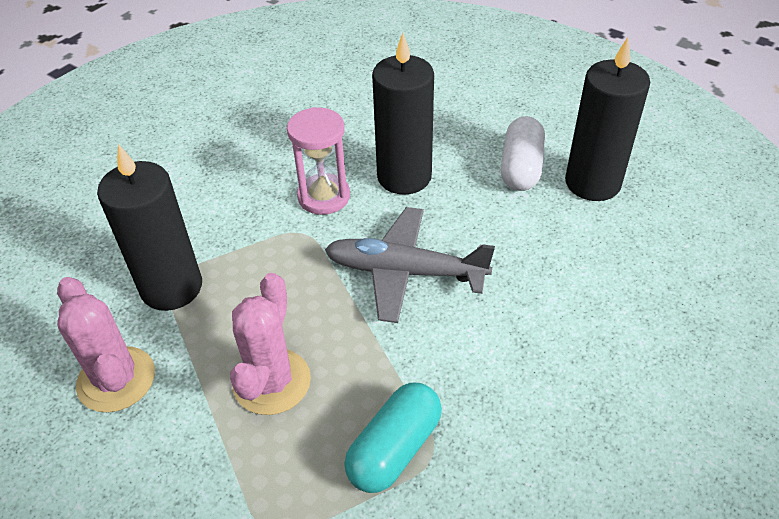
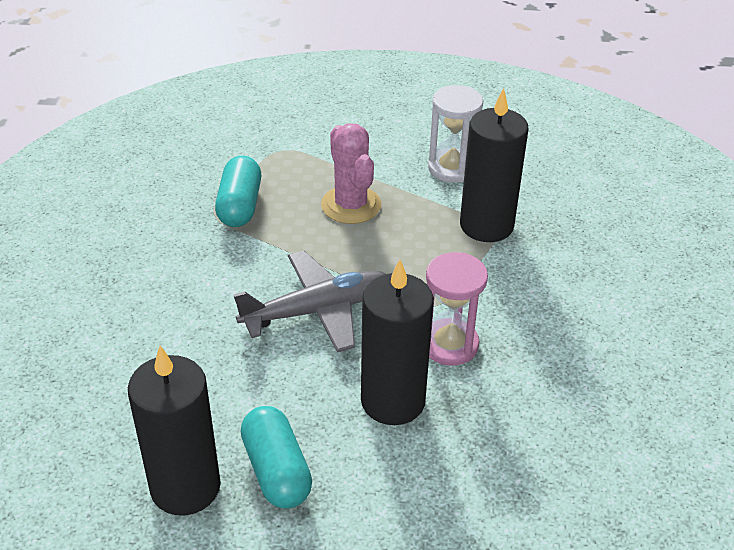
camera: 145 degrees right, 5 degrees down
pink cactus [57,277,155,413] -> white hourglass [428,85,483,182]
white capsule [501,116,545,191] -> turquoise capsule [241,406,312,509]

